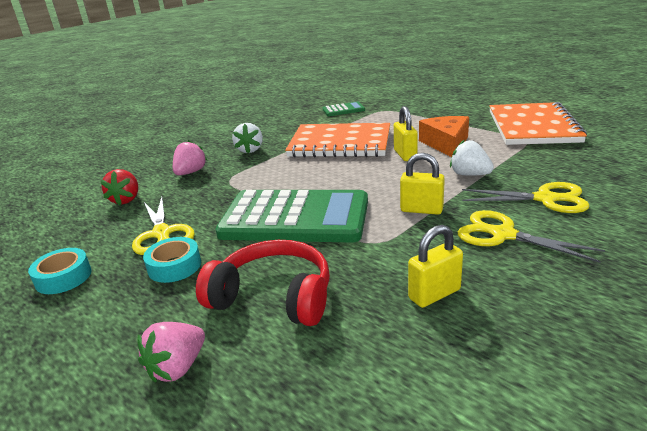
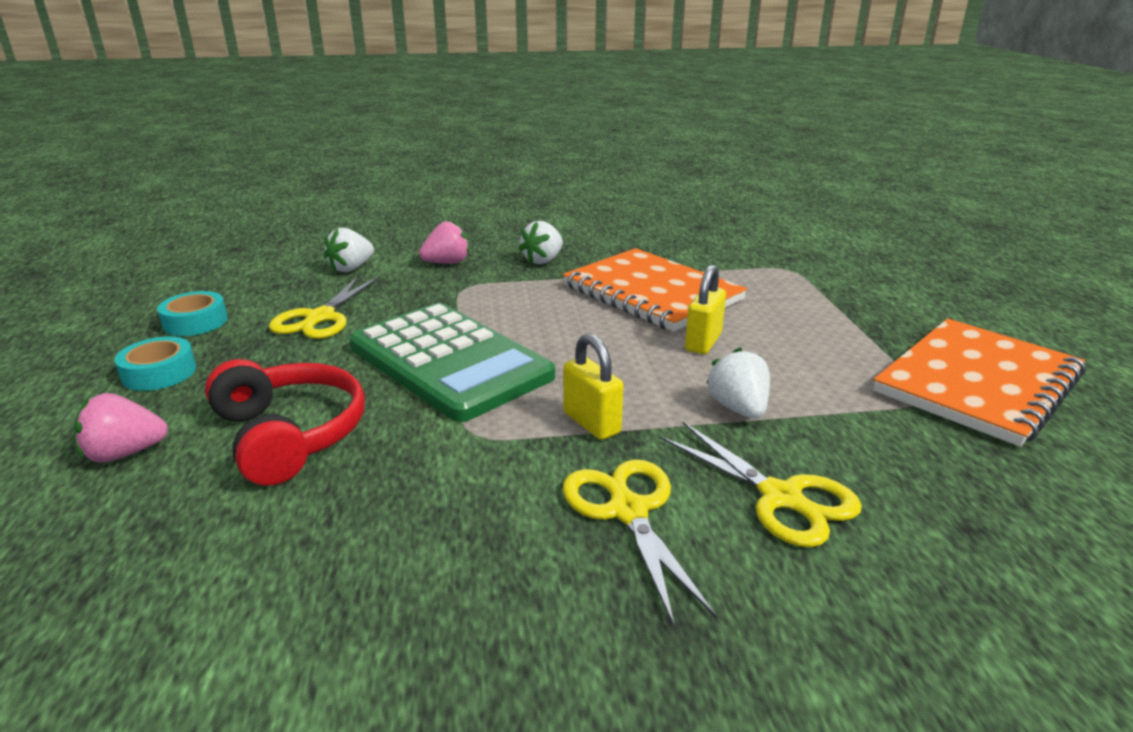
camera: 35 degrees right, 0 degrees up
red strawberry [101,169,138,205] -> white strawberry [324,228,374,272]
turquoise tape [143,237,201,283] -> turquoise tape moved to [115,337,196,391]
green calculator [323,102,365,116] -> none
yellow padlock [408,225,463,308] -> none
orange cheese [419,116,469,157] -> none

